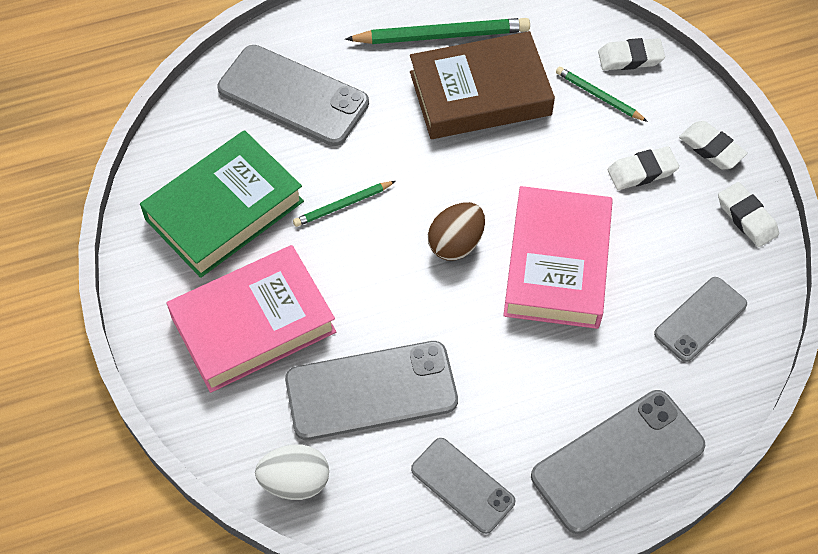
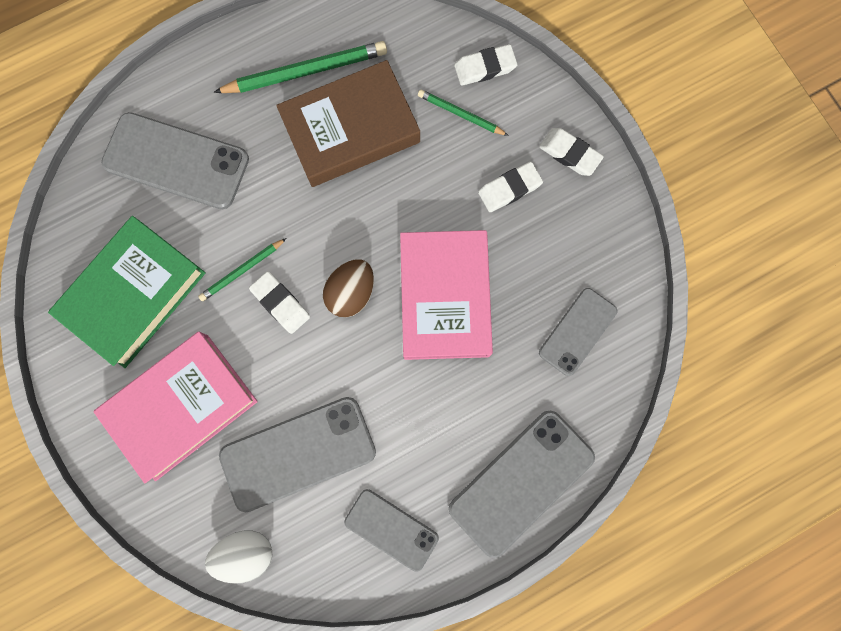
camera: 10 degrees left, 20 degrees up
white eraser [718,182,779,247] -> white eraser moved to [249,271,310,334]

